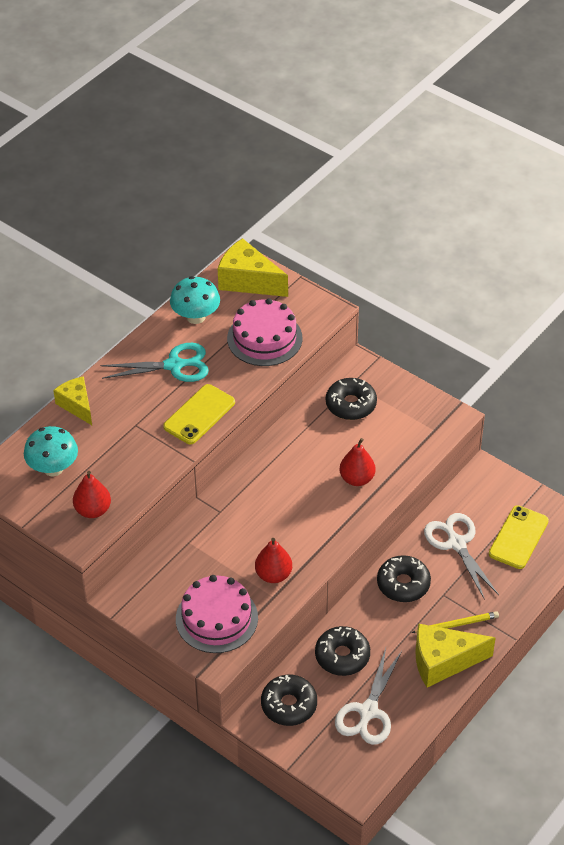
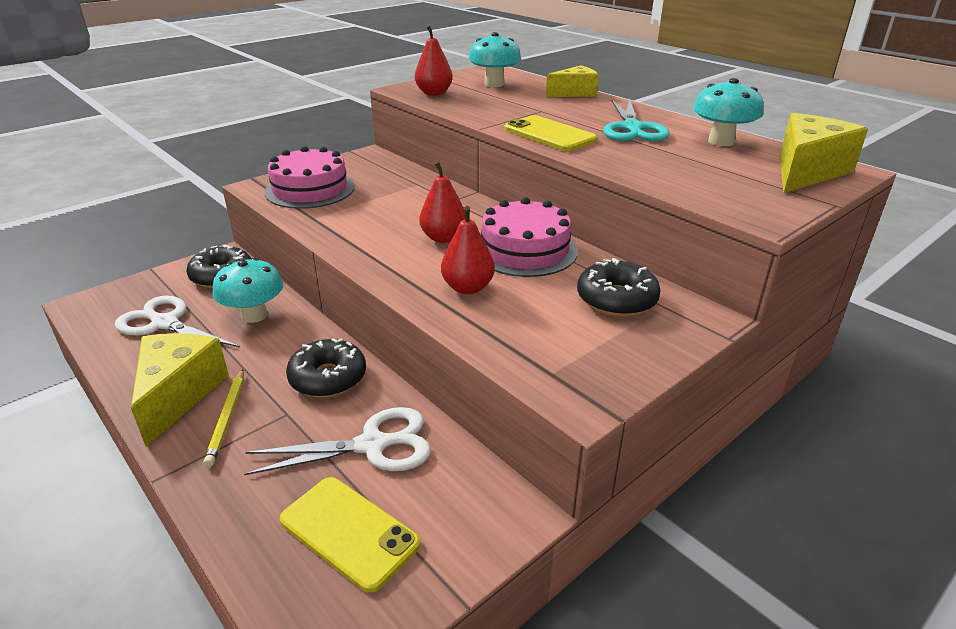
camera: 100 degrees right, 15 degrees down
pink cake [227,298,302,366] -> pink cake moved to [481,197,578,277]
red pear [255,538,292,583] -> red pear moved to [419,161,466,243]
black donut [315,626,370,676] -> turquoise mushroom [213,258,283,323]

